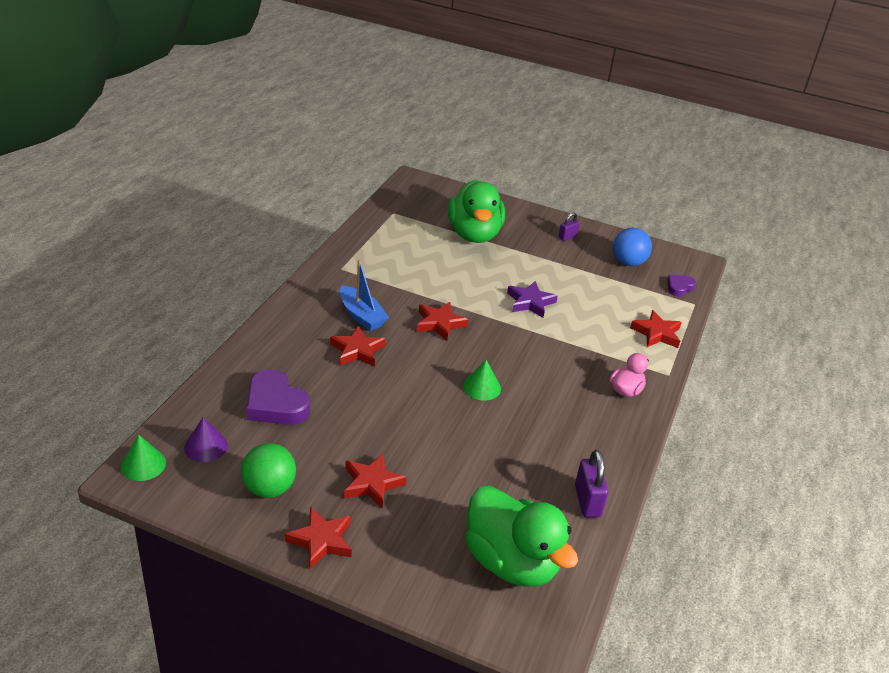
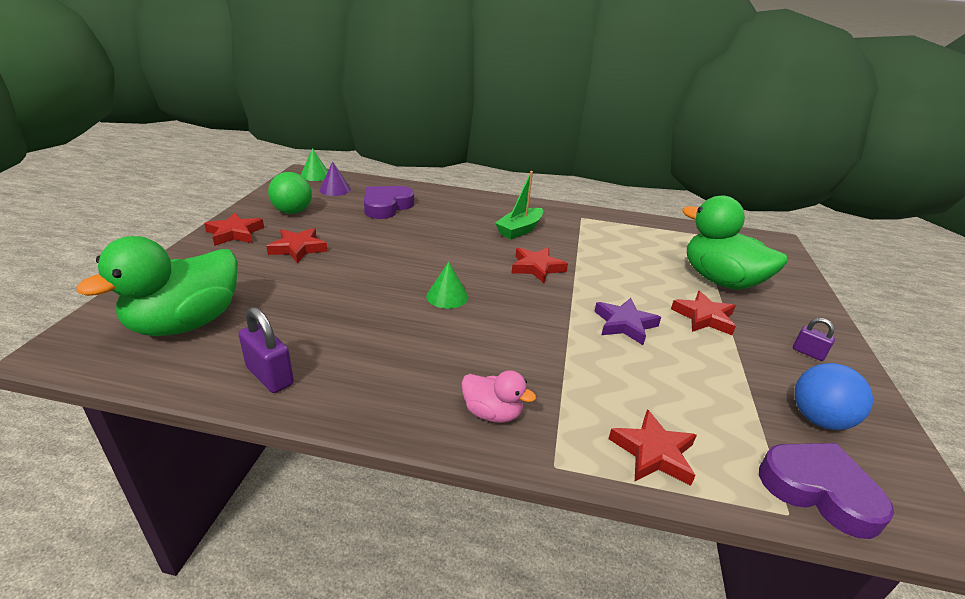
camera: 80 degrees right, 5 degrees down
red star [330,326,386,367] -> red star moved to [671,291,736,335]
blue boat [340,259,389,331] -> green boat [495,171,543,239]
green duck [448,180,505,243] -> green duck turned 60 degrees clockwise [682,196,787,290]
purple padlock [575,450,609,517] -> purple padlock turned 60 degrees clockwise [238,307,294,393]
purple heart [667,275,696,297] -> purple heart [759,443,894,539], size x1.82

